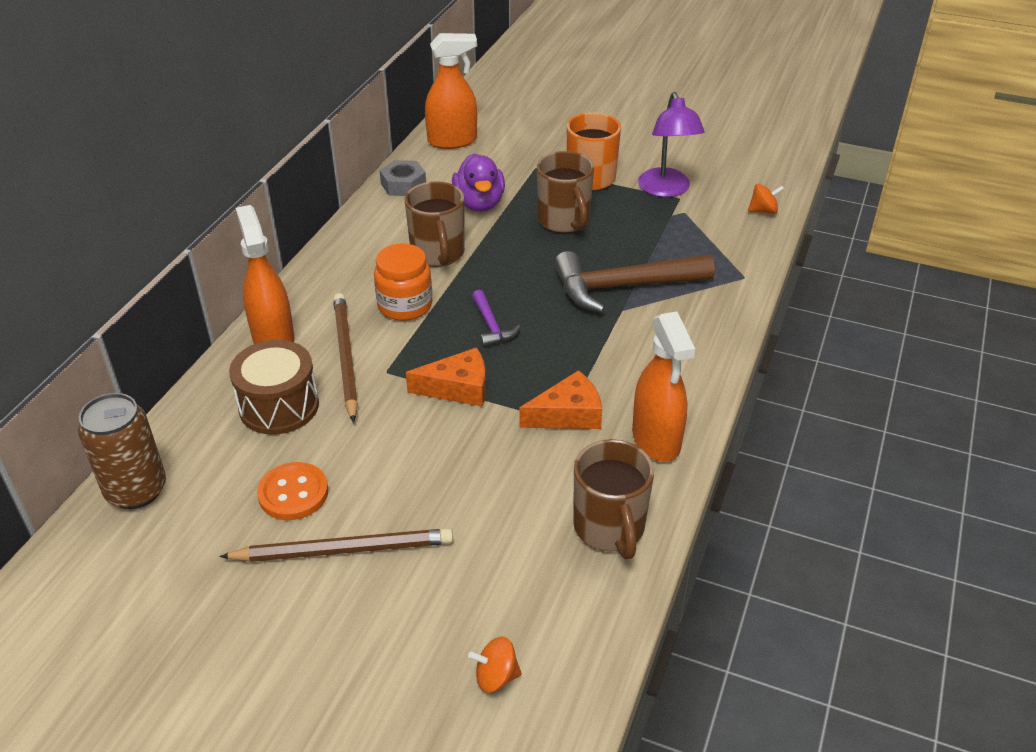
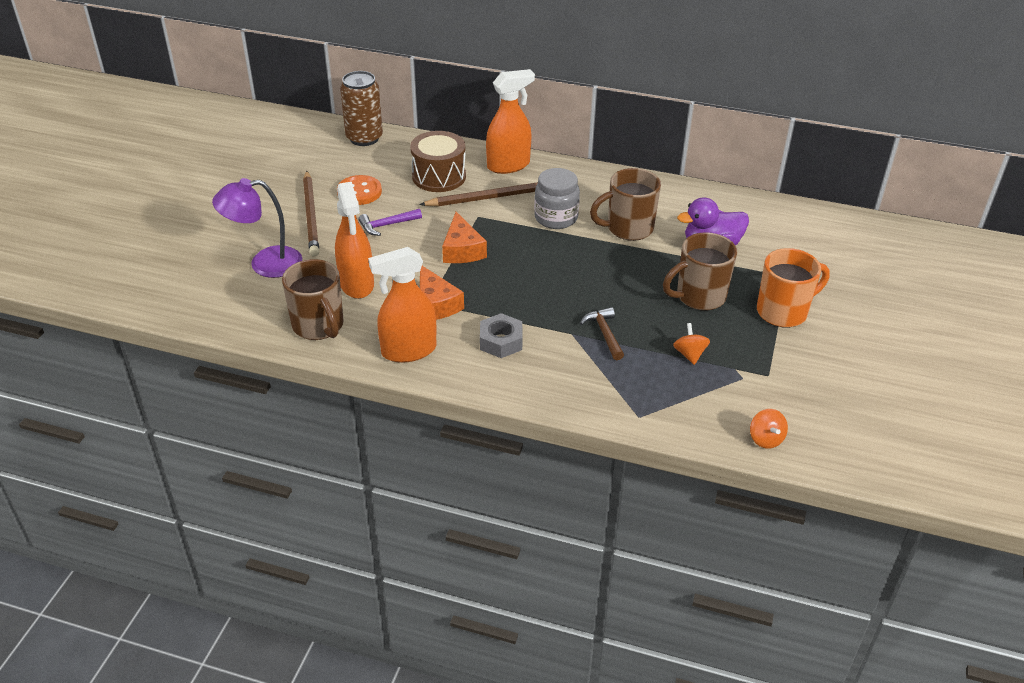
camera: 85 degrees right, 0 degrees up
orange jar [374,243,432,321] -> grey jar [534,168,580,229]
grey nut [379,160,426,196] -> grey nut moved to [480,313,523,358]
orange spray bottle [425,33,477,149] -> orange spray bottle moved to [335,182,374,299]
orange spinning top [468,637,522,693] -> orange spinning top moved to [673,323,710,365]
purple hammer [472,290,520,347] -> purple hammer moved to [359,209,422,236]
brown hammer [554,251,715,313] -> brown hammer [580,307,624,360], size x0.48
brown mug [573,439,654,559] -> brown mug turned 105 degrees counterclockwise [282,259,344,340]
purple lamp [638,92,705,197] -> purple lamp moved to [212,178,302,278]

